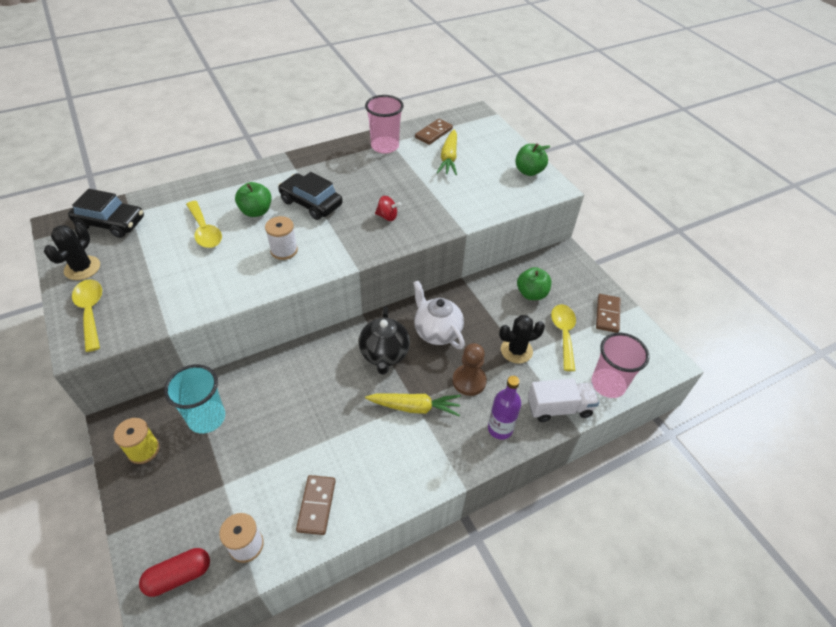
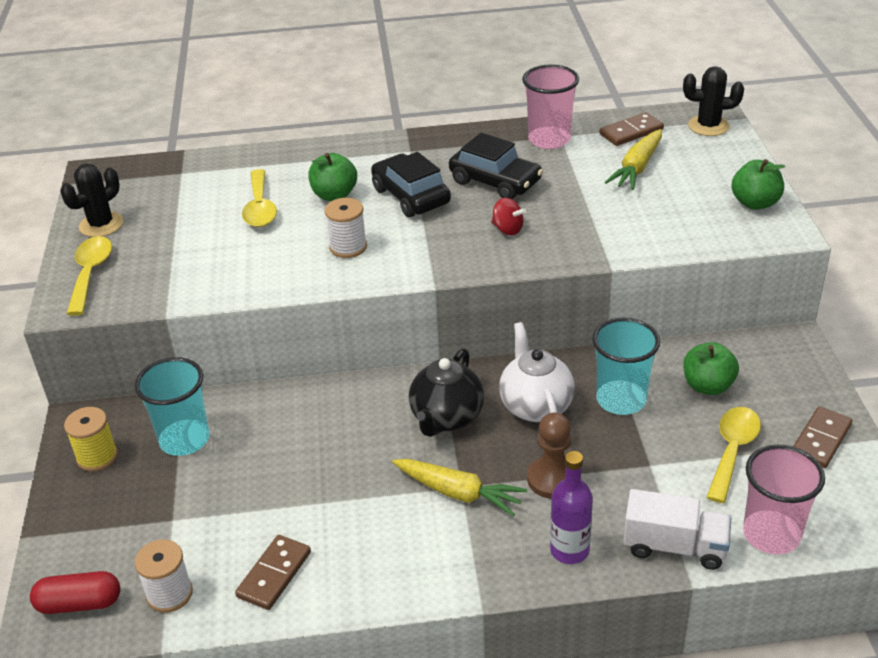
camera: 25 degrees right, 10 degrees down
black car [68,189,144,238] -> black car moved to [449,133,543,199]
black cactus [499,315,545,364] -> black cactus moved to [683,66,744,136]
none -> turquoise cup [592,317,660,415]

